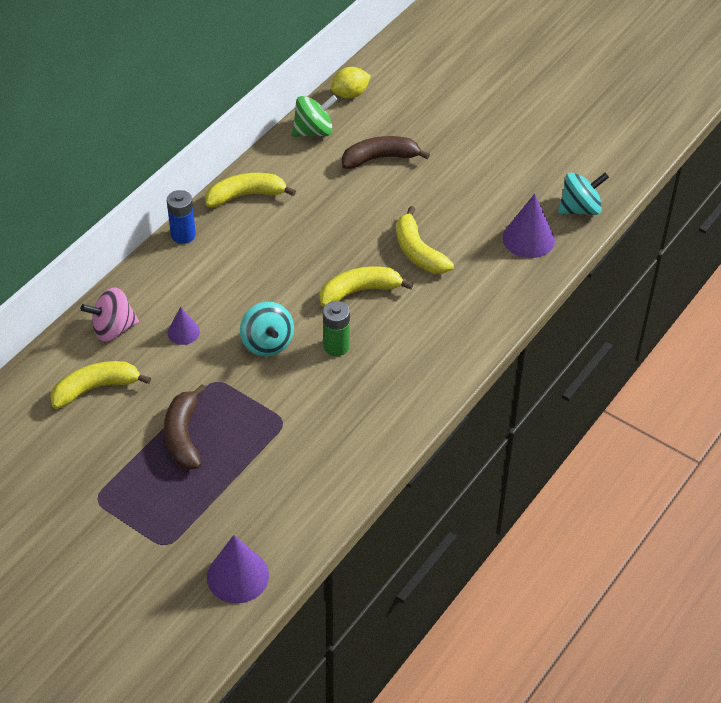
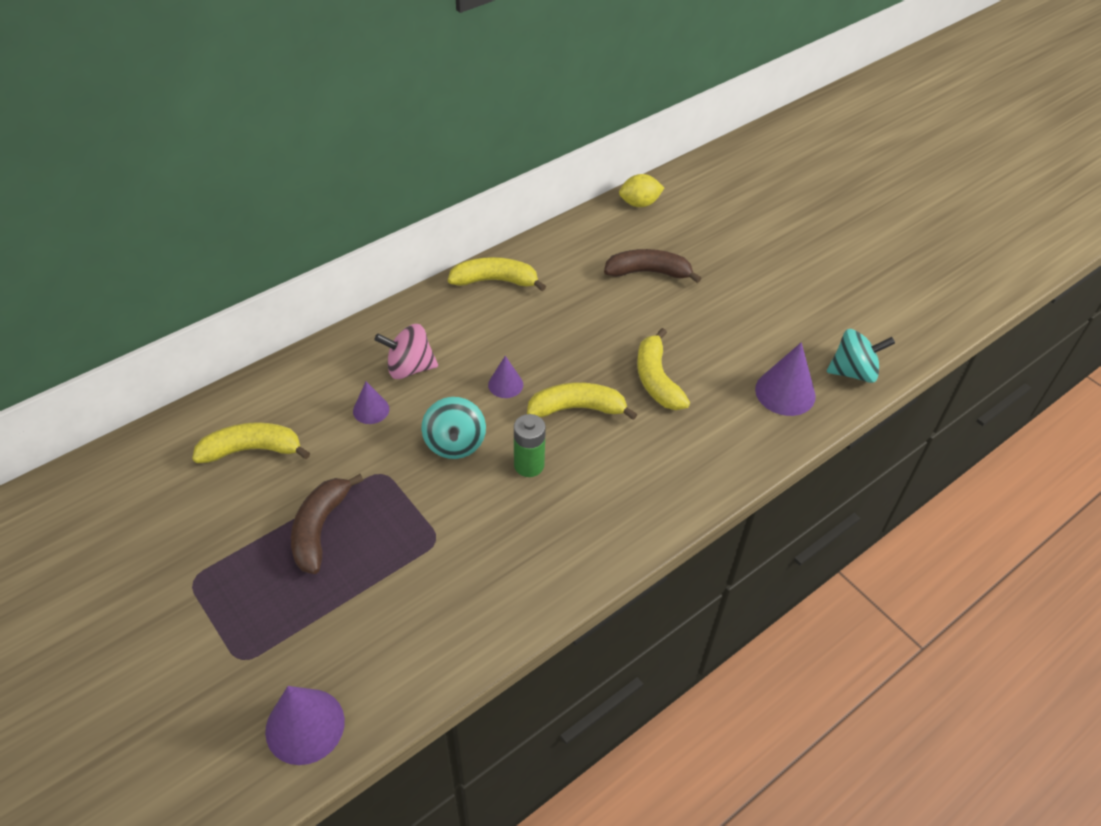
camera: 15 degrees right, 0 degrees up
pink spinning top [81,287,139,342] -> pink spinning top moved to [374,324,438,379]
blue battery [167,190,196,244] -> none
green spinning top [292,95,338,137] -> none
none -> purple cone [488,356,523,398]

